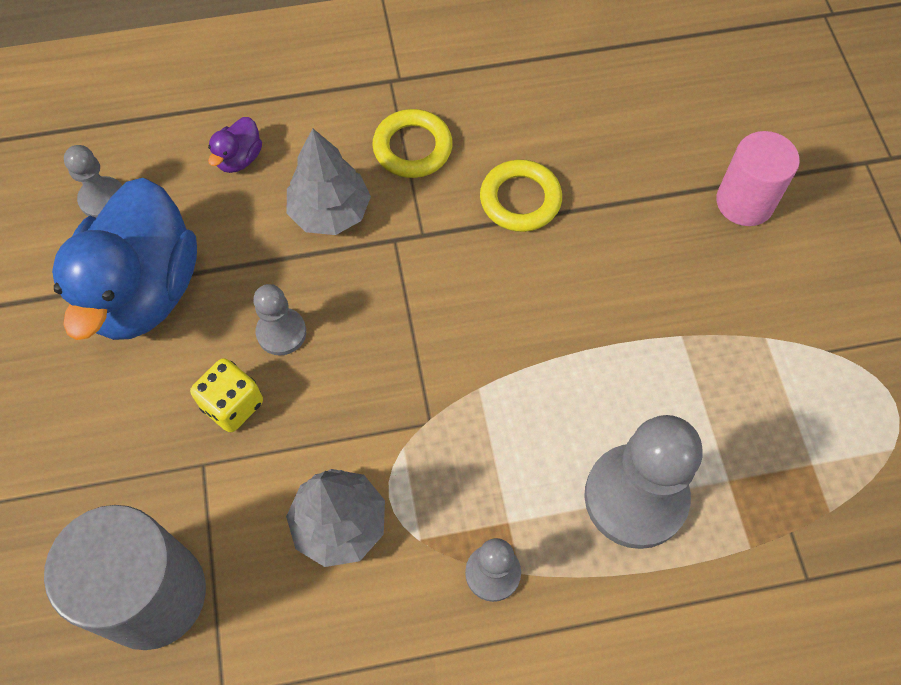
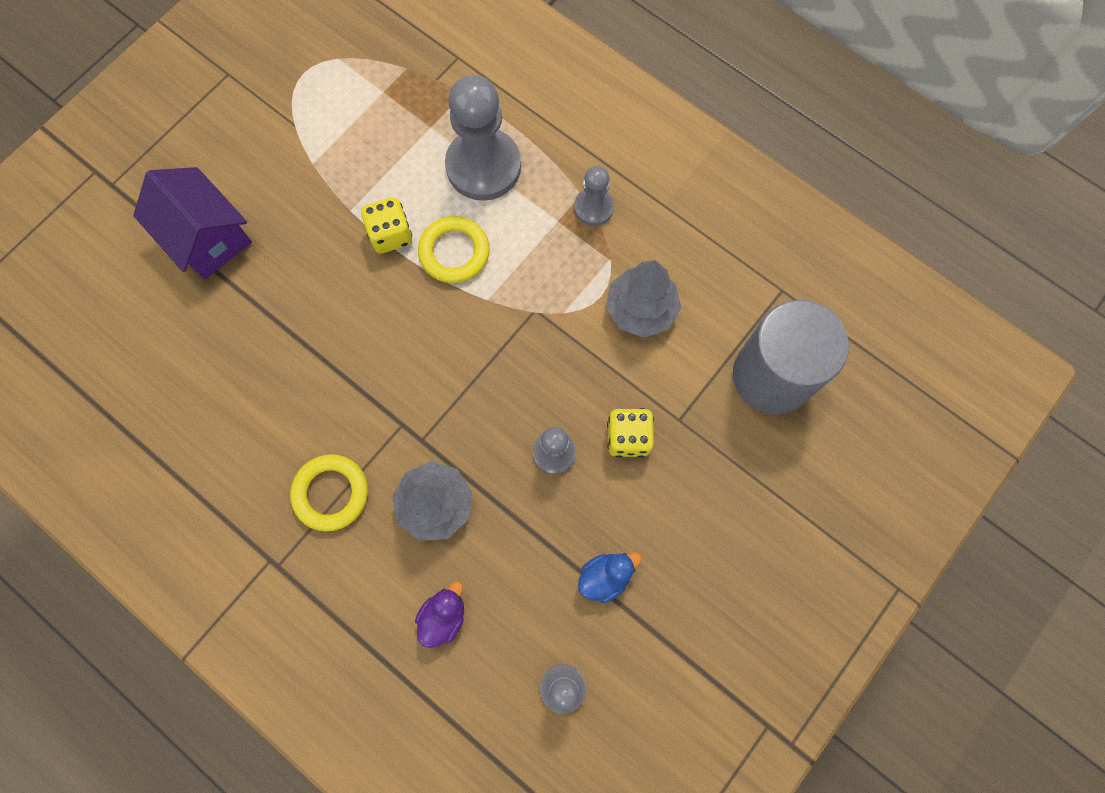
camera: 130 degrees left, 10 degrees up
blue duck [52,178,197,340] -> blue duck [578,552,642,603], size x0.40
purple duck [208,117,262,173] -> purple duck turned 45 degrees counterclockwise [415,581,464,648]
yellow ring [480,159,562,232] -> yellow ring moved to [418,216,489,283]
pink cylinder [716,131,800,226] -> purple house [133,167,252,280]
none -> yellow dice [361,197,412,253]

